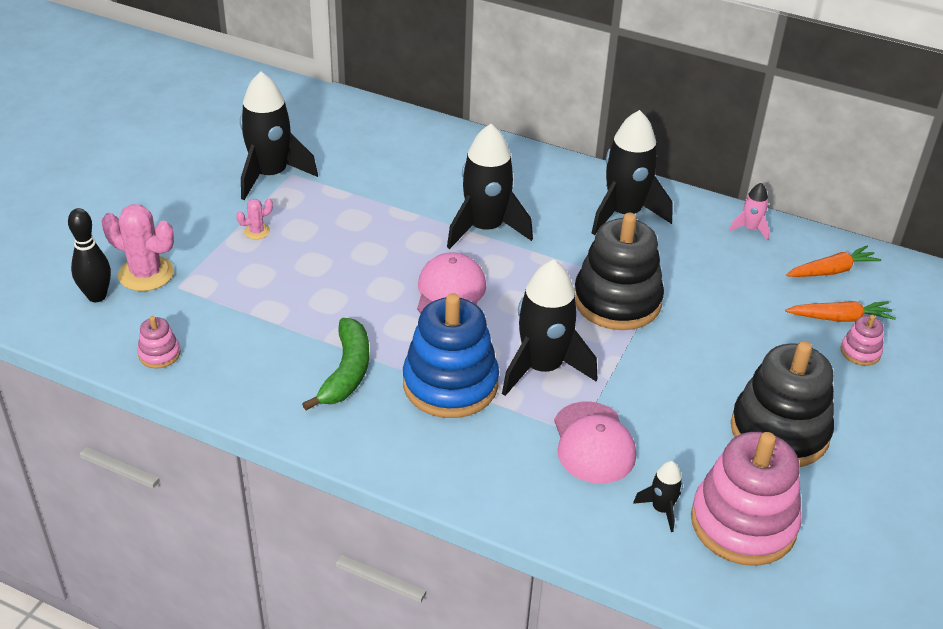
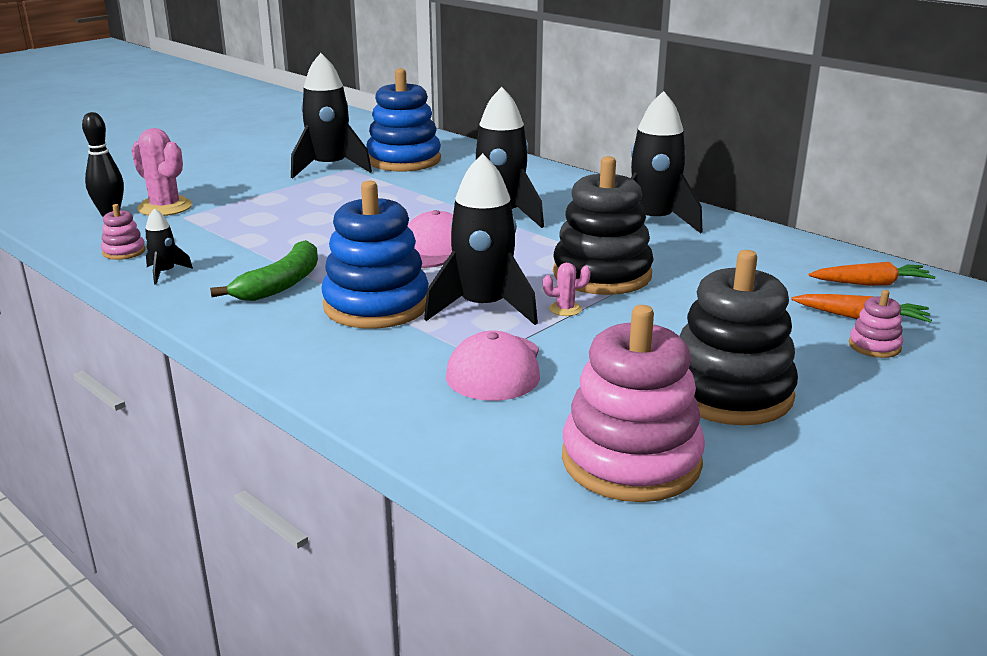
camera: 20 degrees right, 15 degrees down
pink cactus [236,198,273,240] -> pink cactus moved to [543,263,591,316]
black rocket [633,461,683,532] -> black rocket moved to [144,208,193,284]
pink rocket [729,183,770,241] -> none
none -> blue stacking toy [366,68,441,171]

